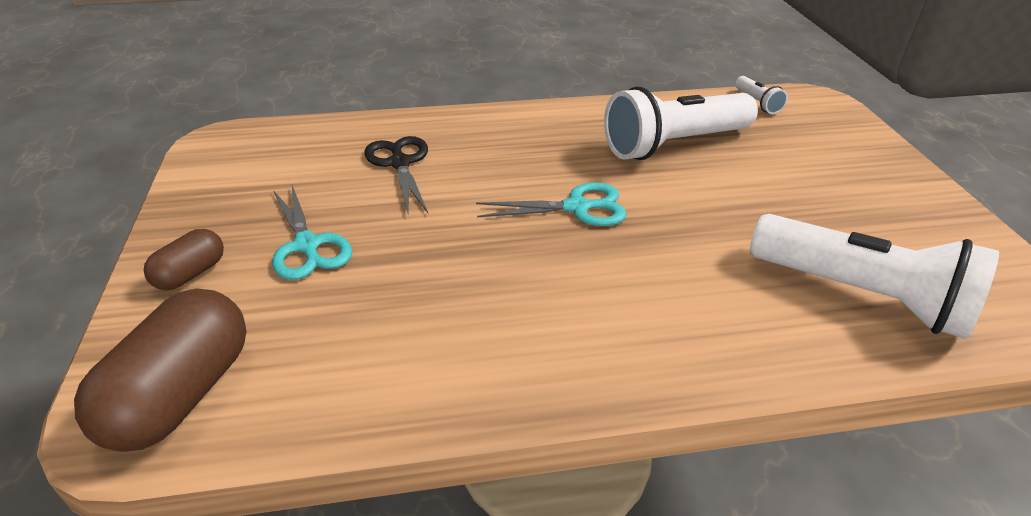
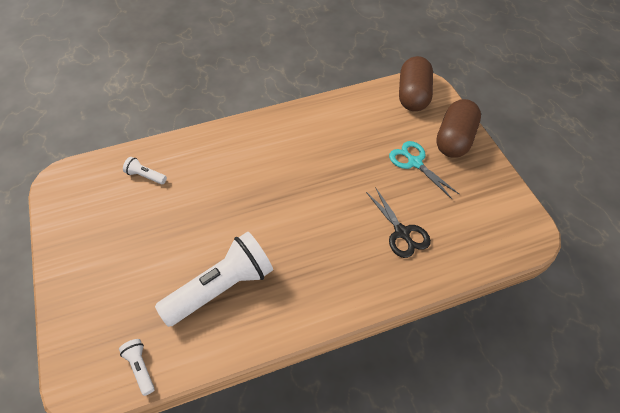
camera: 170 degrees right, 15 degrees up
brown capsule [144,229,224,290] -> brown capsule [436,99,481,158], size x1.87
turquoise scissors [476,182,627,226] -> none
white flashlight [750,214,999,339] -> white flashlight [123,157,167,184], size x0.43

